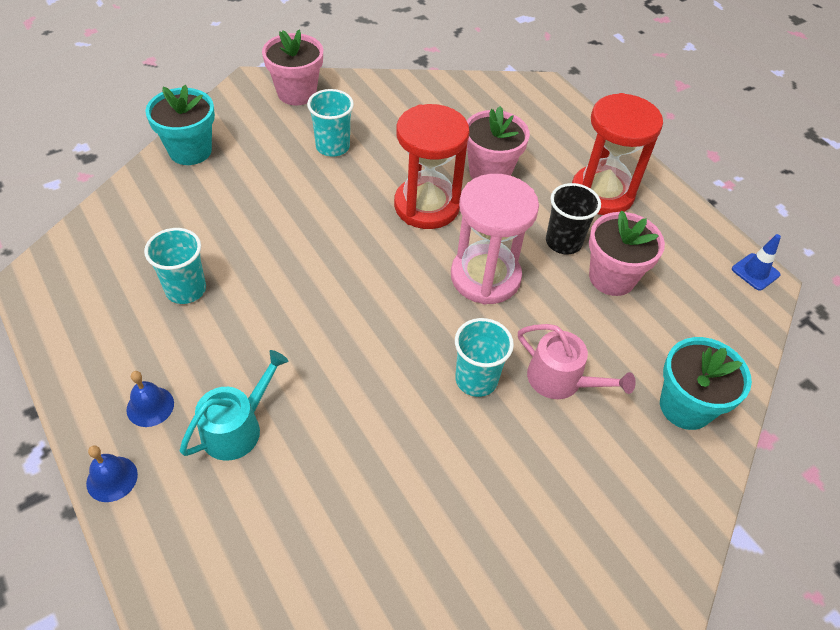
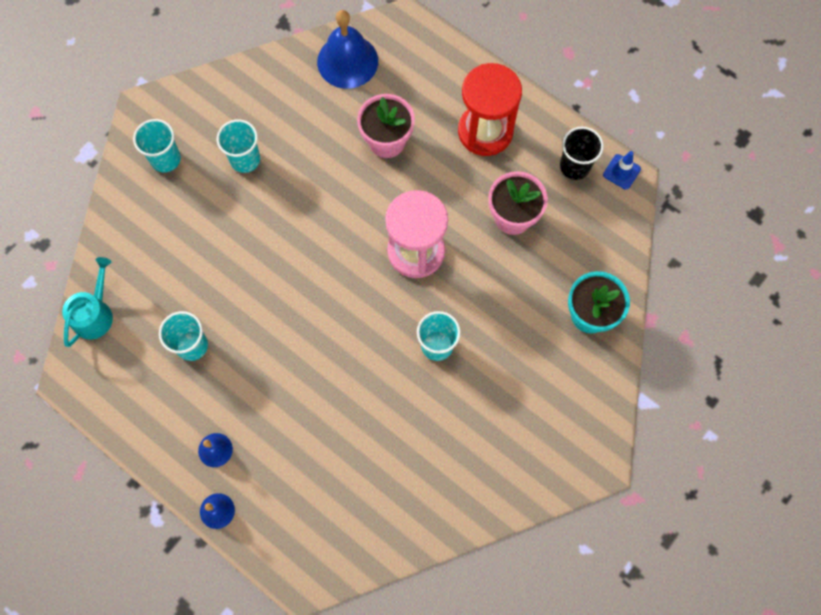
camera: 15 degrees left, 20 degrees up
turquoise flower pot [145,85,215,165] -> none
turquoise watering can [180,350,289,461] -> turquoise watering can moved to [62,257,113,347]
pink flower pot [262,30,323,105] -> none
red hourglass [394,104,470,229] -> none
pink watering can [518,324,636,399] -> none
black cup [546,183,601,254] -> black cup moved to [560,127,604,180]
none -> turquoise cup [133,119,181,172]
none -> blue bell [317,10,378,89]

